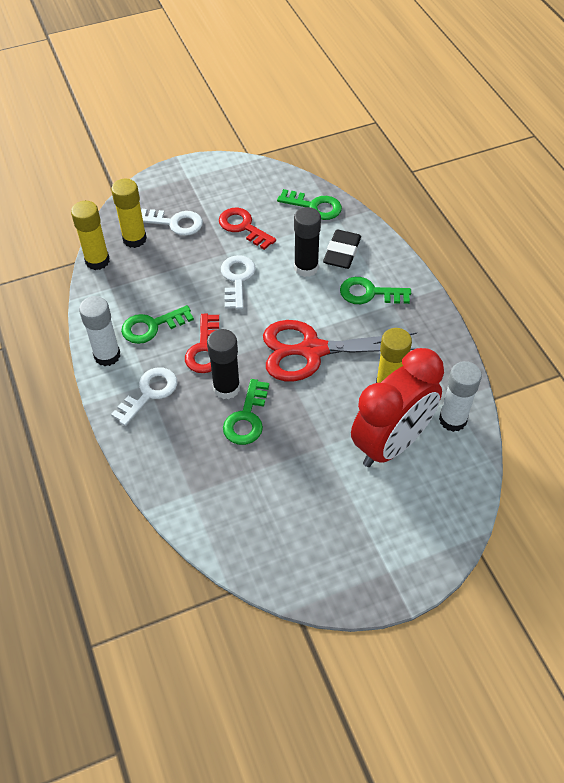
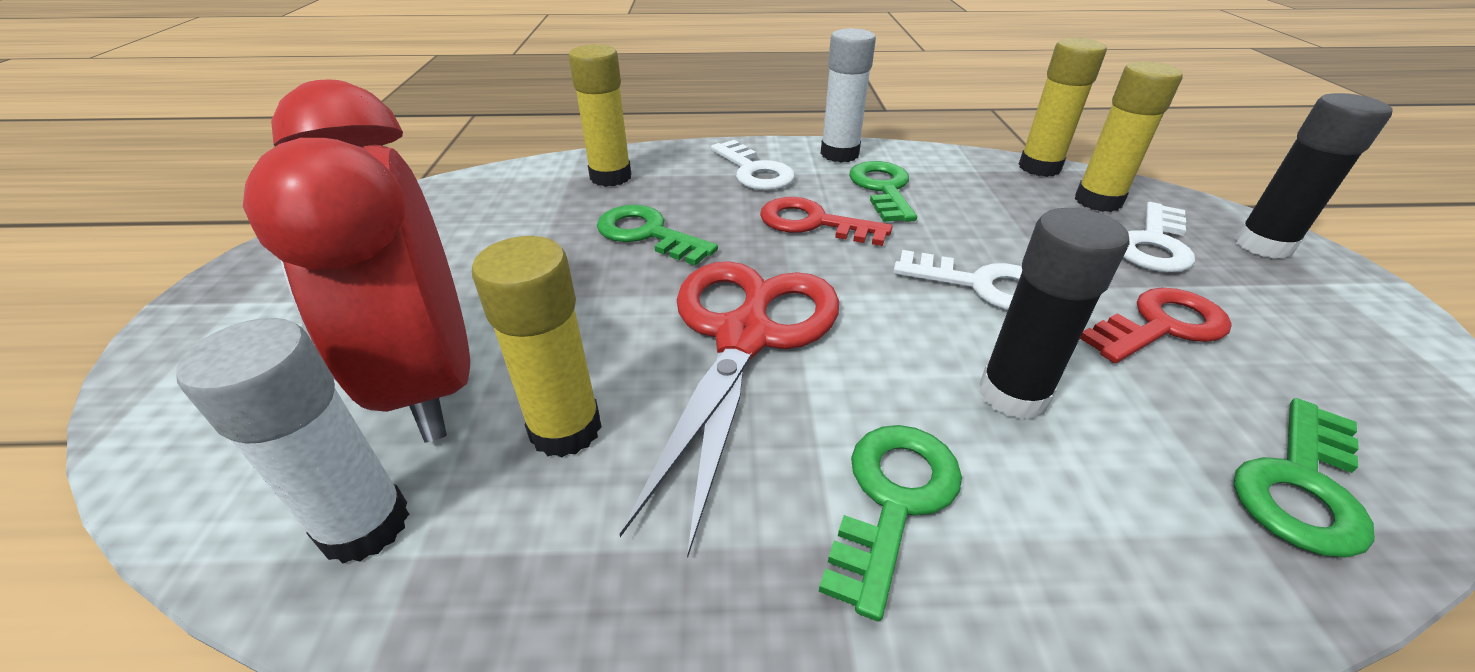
camera: 110 degrees right, 15 degrees down
black glue stick [207,329,240,399] -> black glue stick moved to [1234,93,1393,259]
black eraser [323,230,361,269] -> none
none -> yellow glue stick [569,44,631,187]

